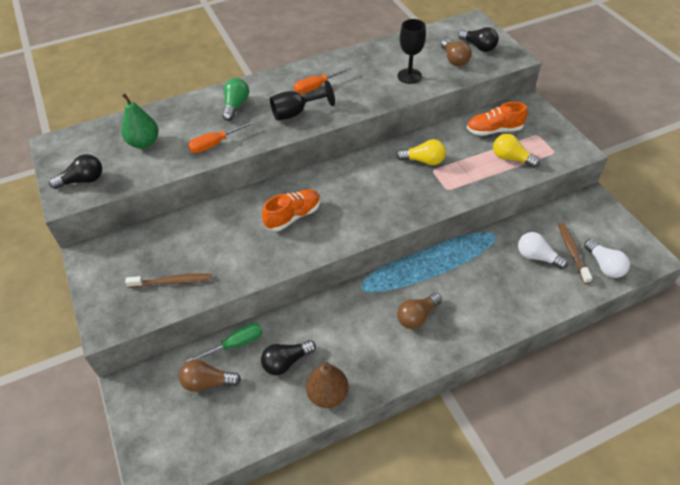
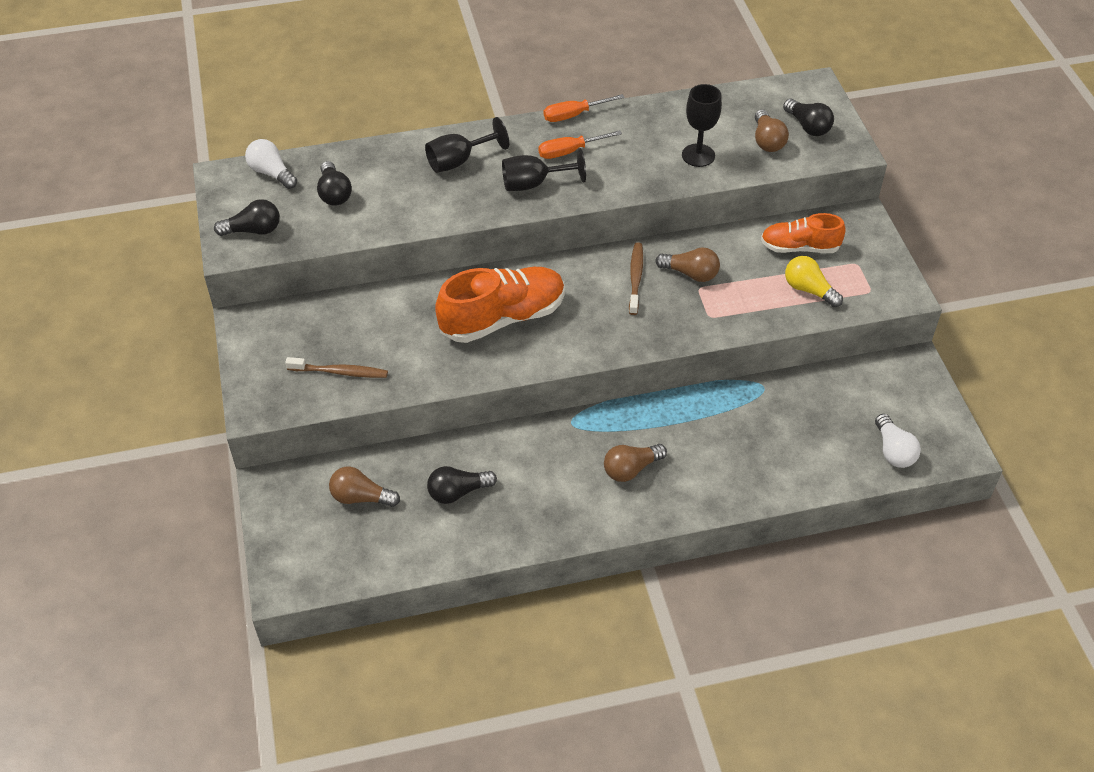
camera: 10 degrees right, 0 degrees up
green pear [121,93,159,149] -> black light bulb [317,161,352,206]
green screwdriver [186,323,263,362] -> none
orange screwdriver [188,121,255,153] -> orange screwdriver moved to [544,94,625,122]
green light bulb [222,78,249,121] -> black goblet [425,117,509,173]
orange shoe [262,189,320,231] -> orange shoe [435,267,565,343], size x1.63
brown pear [306,362,349,408] -> none
yellow light bulb [396,139,446,165] -> brown light bulb [655,247,720,282]
white light bulb [518,232,568,269] -> white light bulb moved to [245,139,297,189]
brown toothbrush [558,223,592,284] -> brown toothbrush moved to [629,242,643,315]

